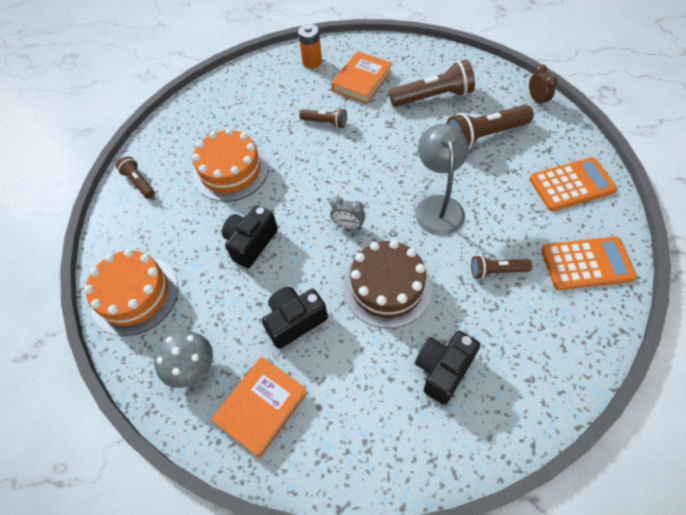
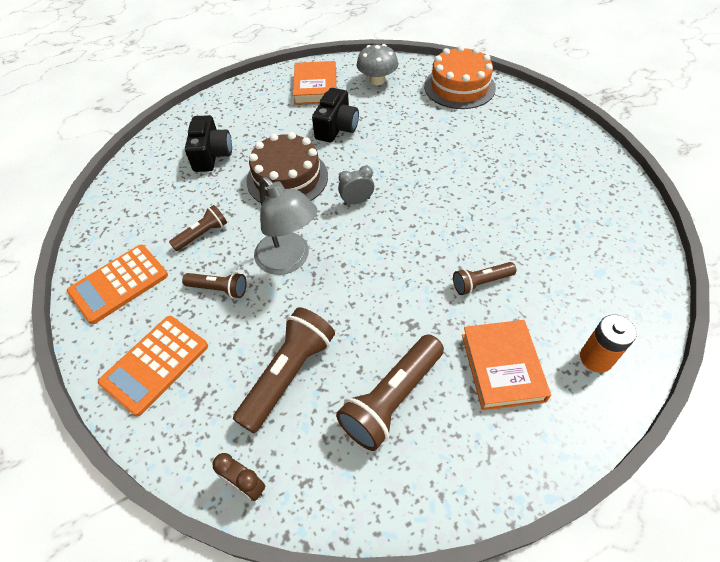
camera: 140 degrees right, 5 degrees down
brown flashlight [116,156,155,199] -> brown flashlight moved to [182,272,247,299]
orange cake [192,128,268,202] -> none
black camera [222,205,278,268] -> none

